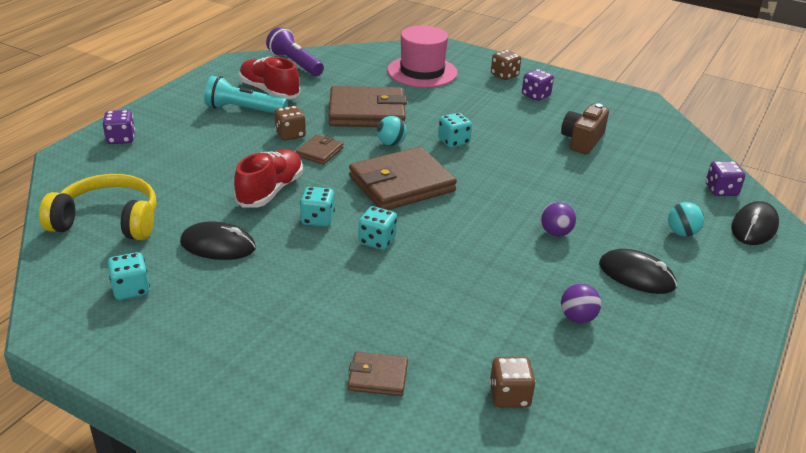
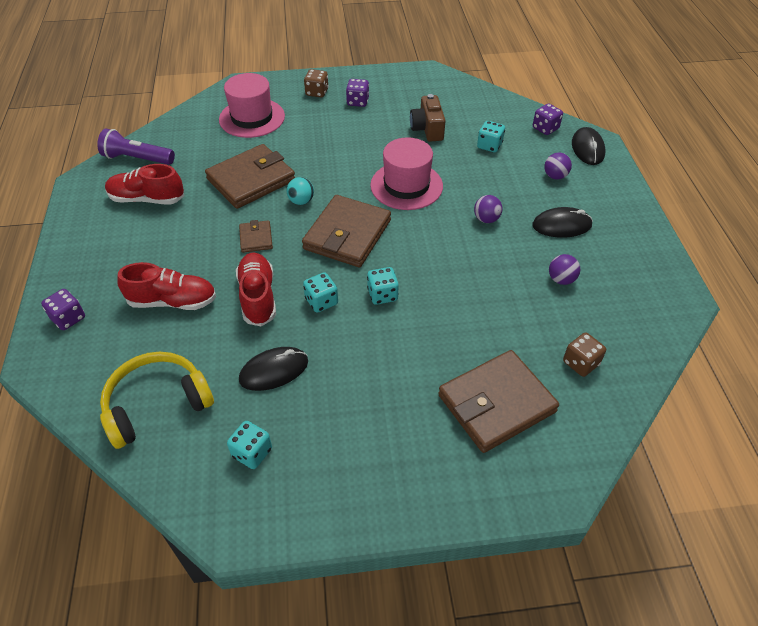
camera: 35 degrees left, 15 degrees up
turquoise flashlight [204,76,287,113] -> none
brown dice [274,106,306,141] -> none
brown wallet [348,352,408,396] -> brown wallet [438,350,559,453], size x2.08
turquoise dice [438,113,472,148] -> turquoise dice moved to [477,121,505,152]
turquoise ball [668,202,704,237] -> purple ball [544,153,572,179]
none -> red shoe [117,262,216,310]
none -> pink hat [370,137,443,210]

